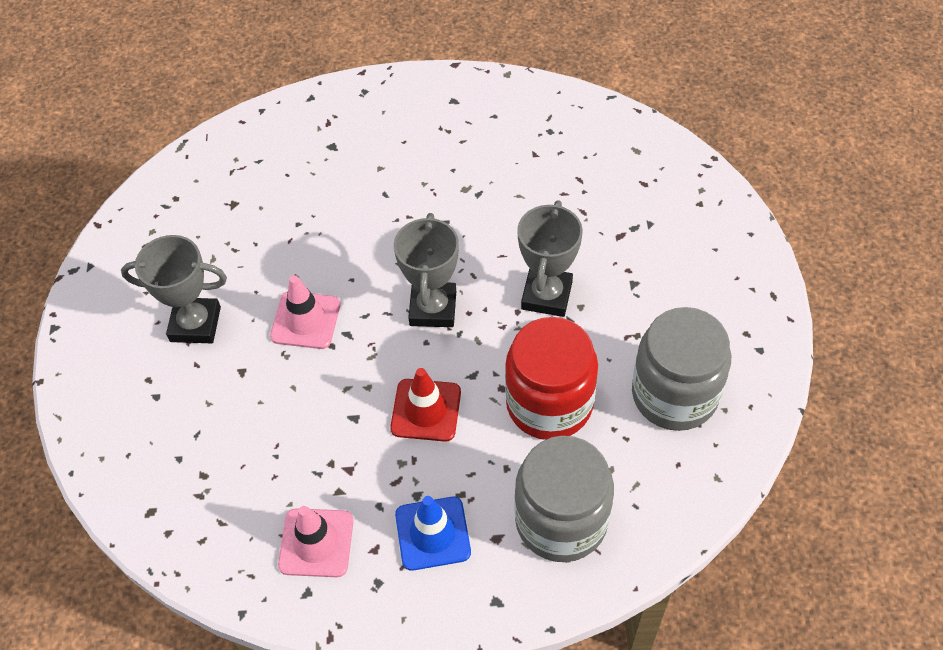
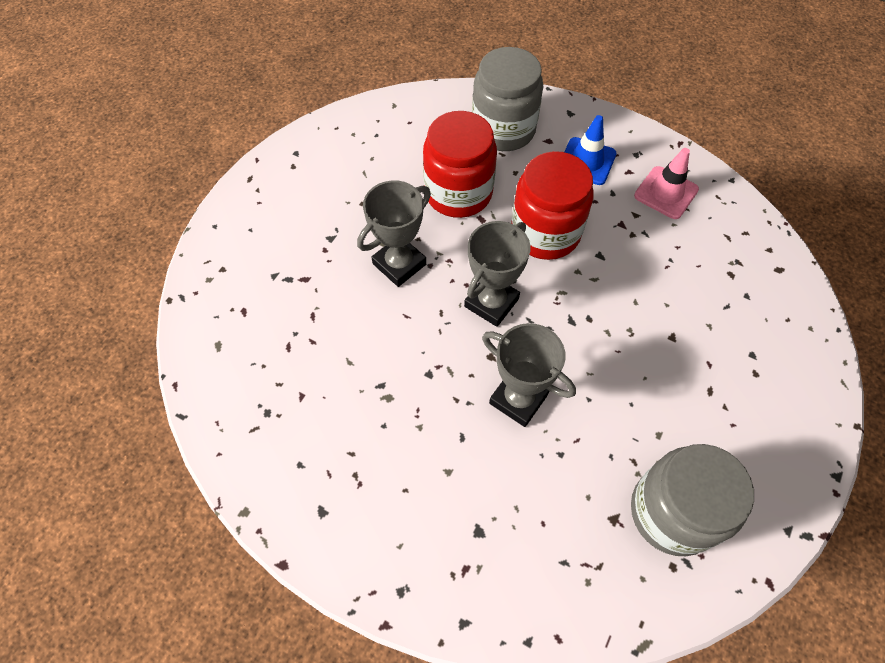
camera: 150 degrees left, 5 degrees up
grey trophy [121,235,227,343] -> grey trophy moved to [482,323,576,427]
pink traffic cone [270,275,340,349] -> none
red traffic cone [390,368,461,442] -> red jar [511,151,594,260]
grey jar [632,307,731,431] -> grey jar moved to [631,444,754,556]

